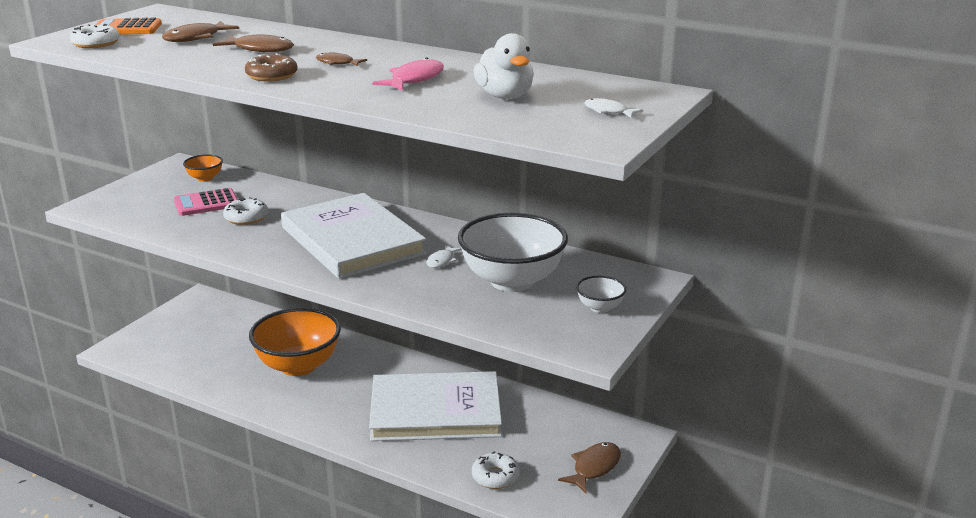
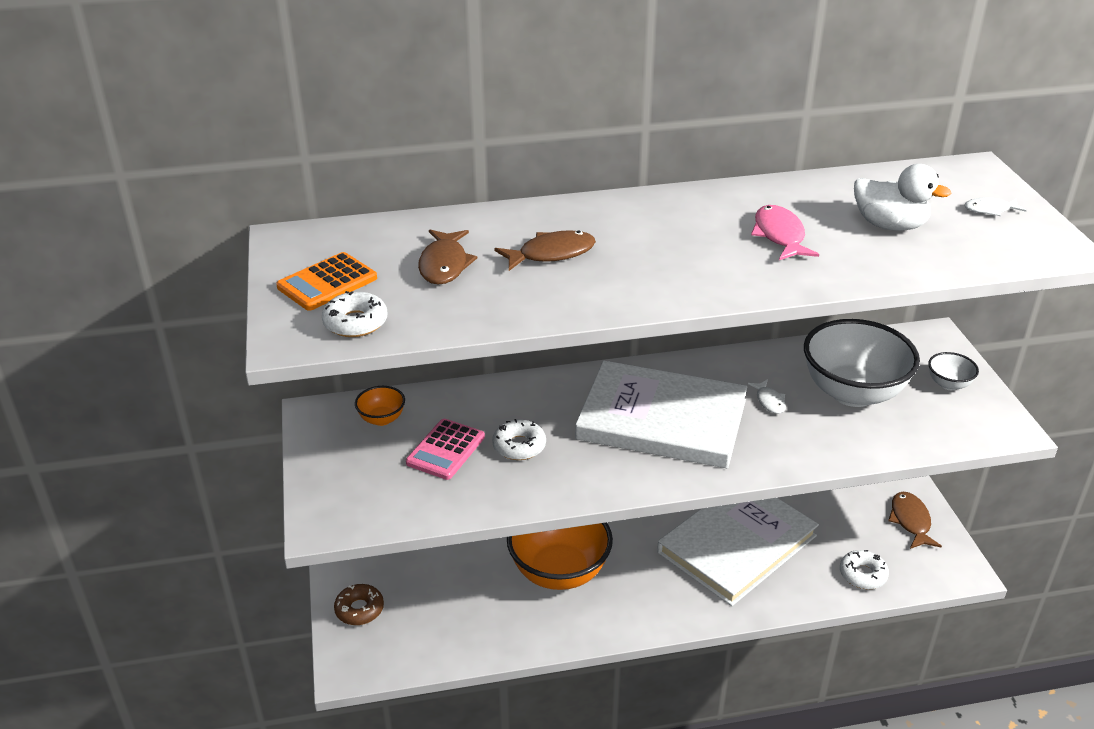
camera: 40 degrees left, 10 degrees up
brown donut [245,53,298,81] -> brown donut moved to [334,584,384,625]
brown fish [316,53,367,66] -> none

